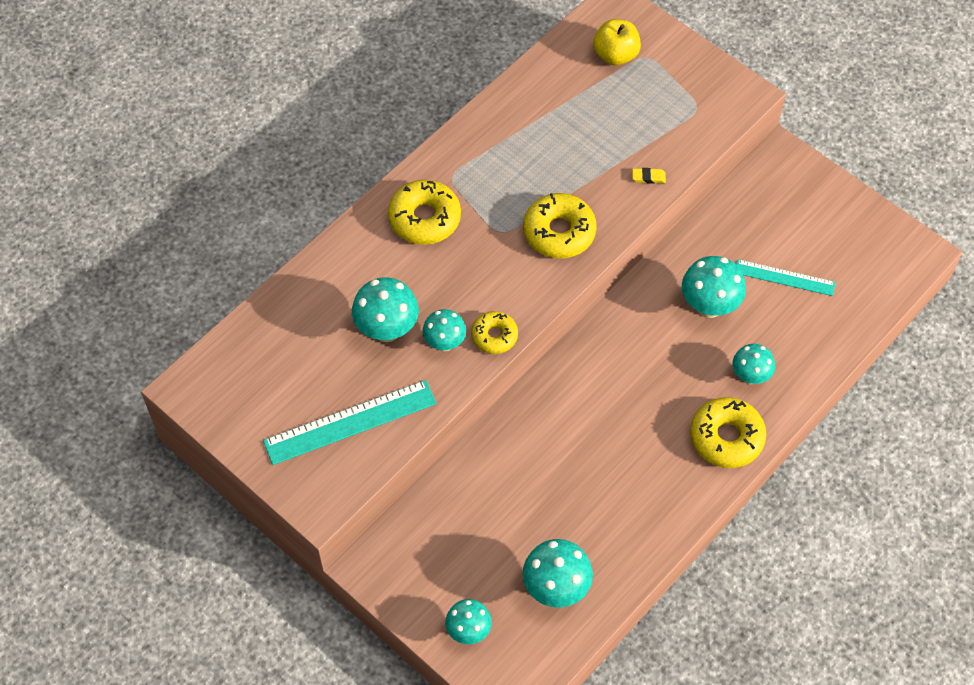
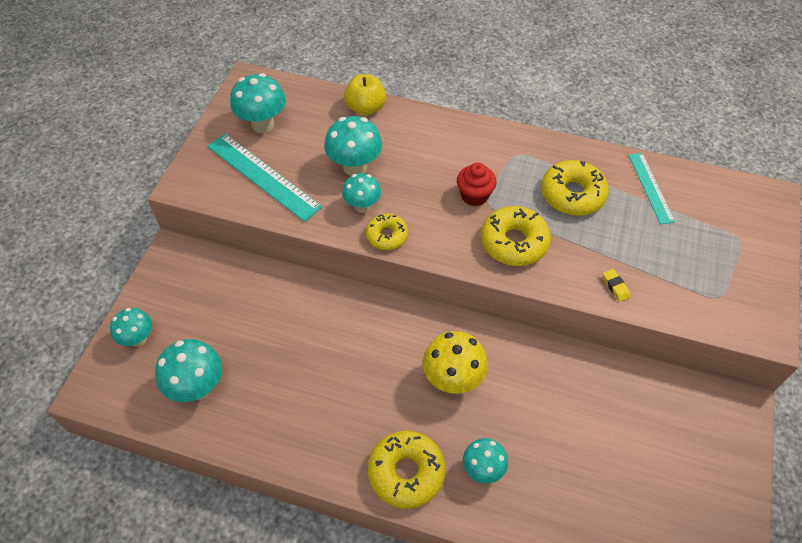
camera: 65 degrees right, 5 degrees down
yellow donut [388,180,461,245] -> yellow donut moved to [541,160,609,216]
yellow apple [593,19,641,65] -> yellow apple moved to [344,74,386,116]
turquoise mushroom [682,256,746,318] -> turquoise mushroom moved to [230,73,286,133]
turquoise ruler [736,259,836,296] -> turquoise ruler moved to [628,153,675,224]
none -> yellow mushroom [423,331,488,394]
none -> red cupcake [457,163,497,206]

